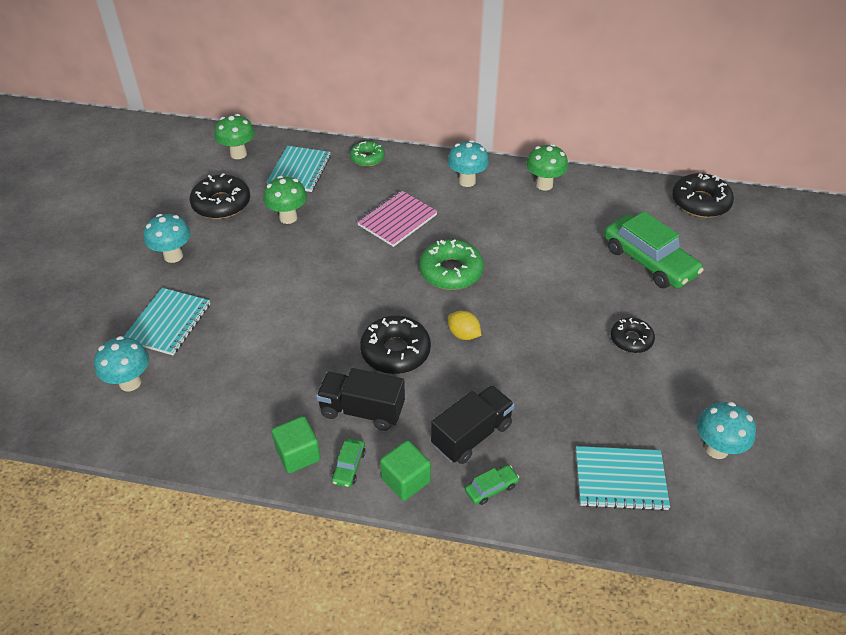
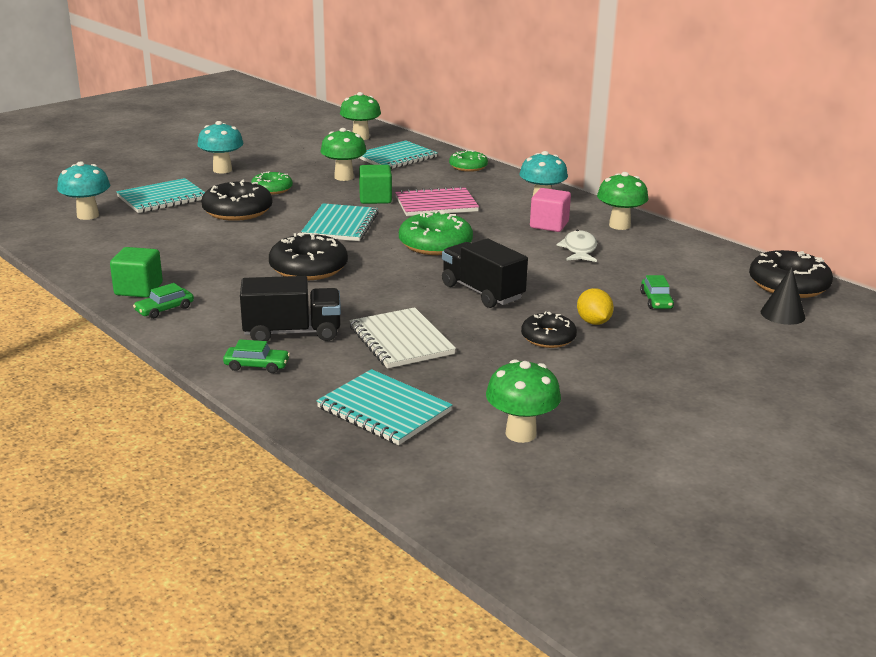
camera: 35 degrees right, 20 degrees down
black donut [190,173,250,219] -> black donut moved to [201,180,272,221]
black truck [316,368,405,431] -> black truck moved to [442,239,528,308]
green cube [380,440,431,501] -> green cube moved to [359,165,392,204]
yellow lemon [448,311,481,340] -> yellow lemon moved to [577,288,614,325]
green car [604,211,704,289] -> green car [640,275,674,309], size x0.43
turquoise mushroom [697,402,756,459] -> green mushroom [486,359,561,443]
none -> green donut [251,171,293,195]
none -> turquoise notebook [301,203,379,241]
none -> white notebook [350,307,456,369]
none -> pink cube [530,188,571,232]
none -> white fish [557,230,597,262]
none -> black cone [761,267,805,325]

